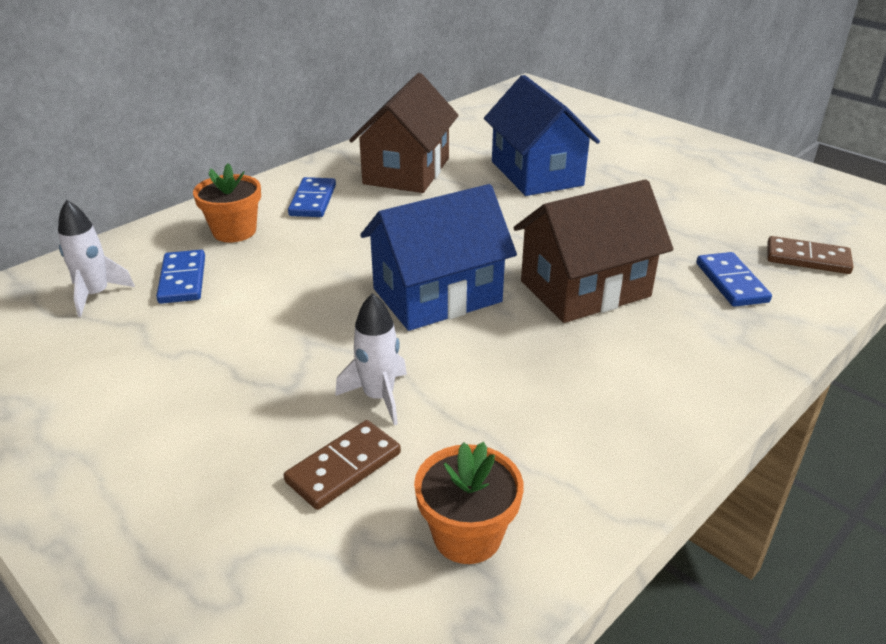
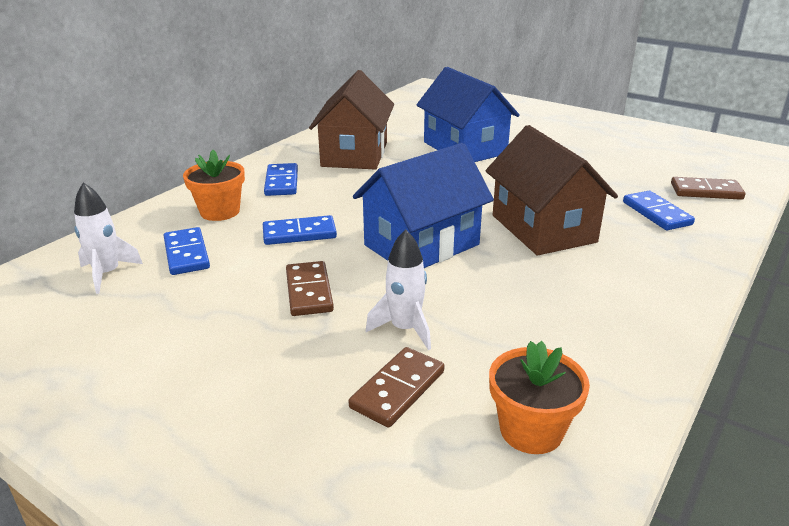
camera: 10 degrees left, 5 degrees down
brown house [514,179,673,323] -> brown house turned 75 degrees counterclockwise [486,125,618,255]
none -> blue domino [263,215,337,245]
none -> brown domino [286,261,334,316]

